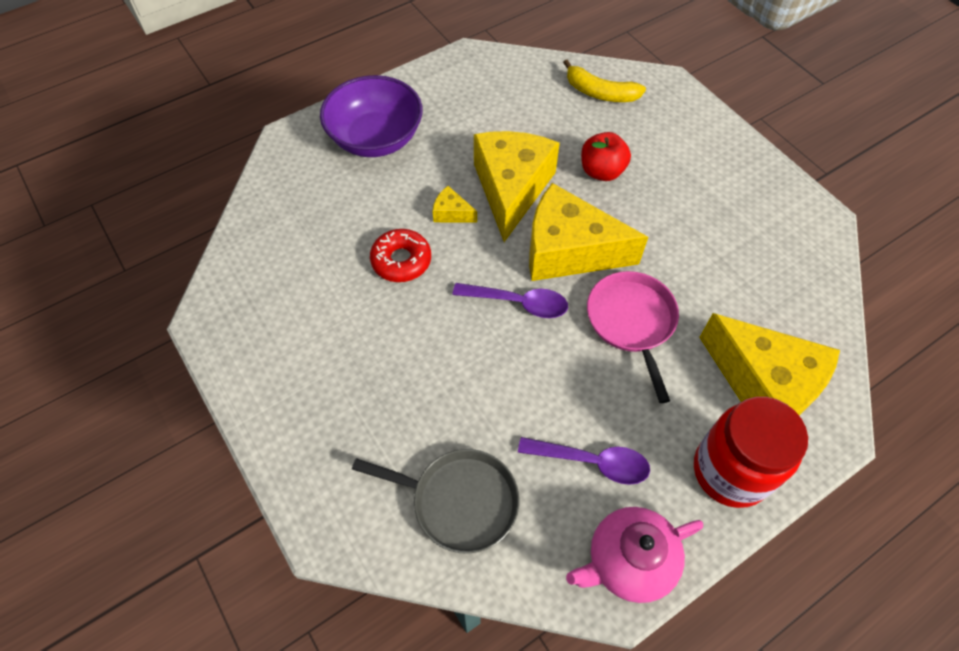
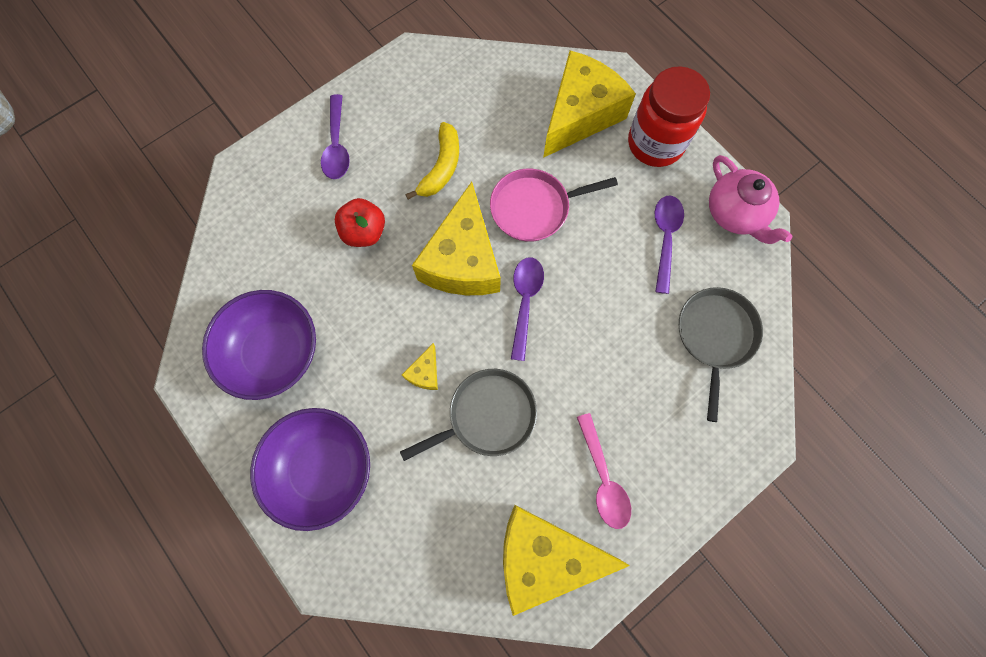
camera: 95 degrees left, 15 degrees up
red donut [370,229,431,282] -> grey pan [400,369,537,461]
yellow cheese [474,131,560,242] -> yellow cheese moved to [503,505,630,616]
yellow banana [563,59,646,102] -> yellow banana moved to [405,122,459,199]
none -> purple bowl [202,290,316,400]
none -> purple spoon [321,94,350,179]
none -> pink spoon [577,413,631,529]

